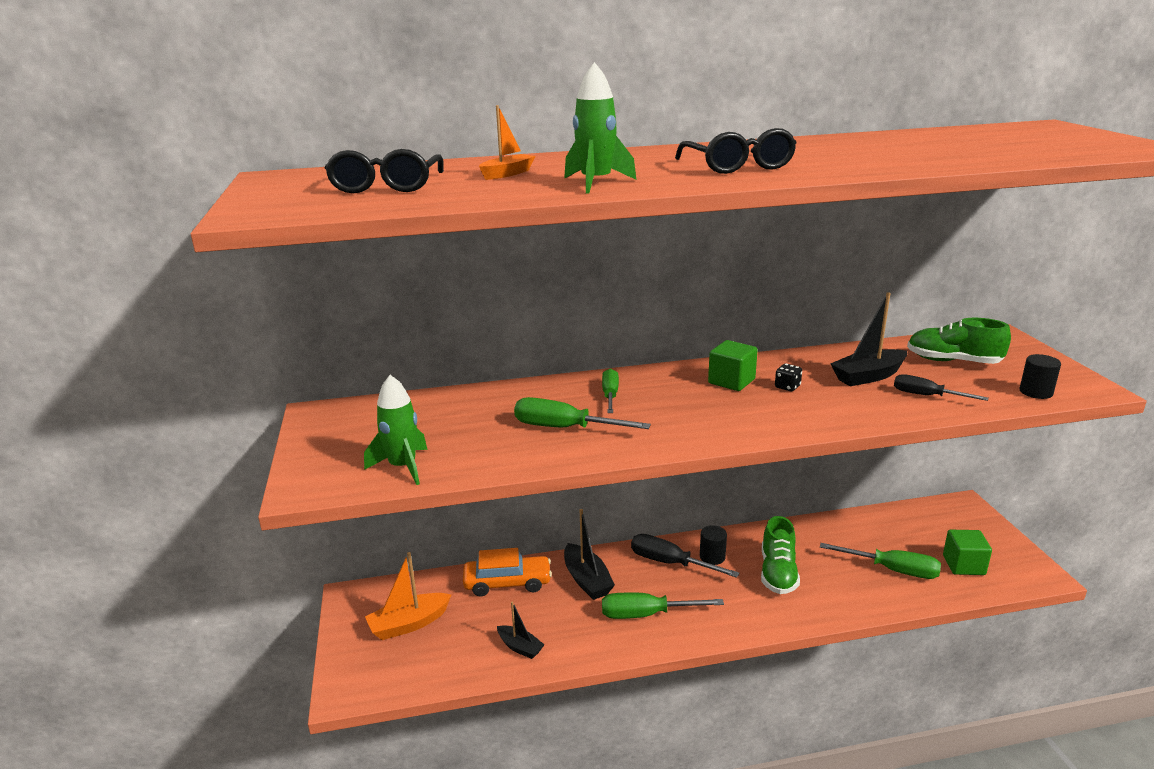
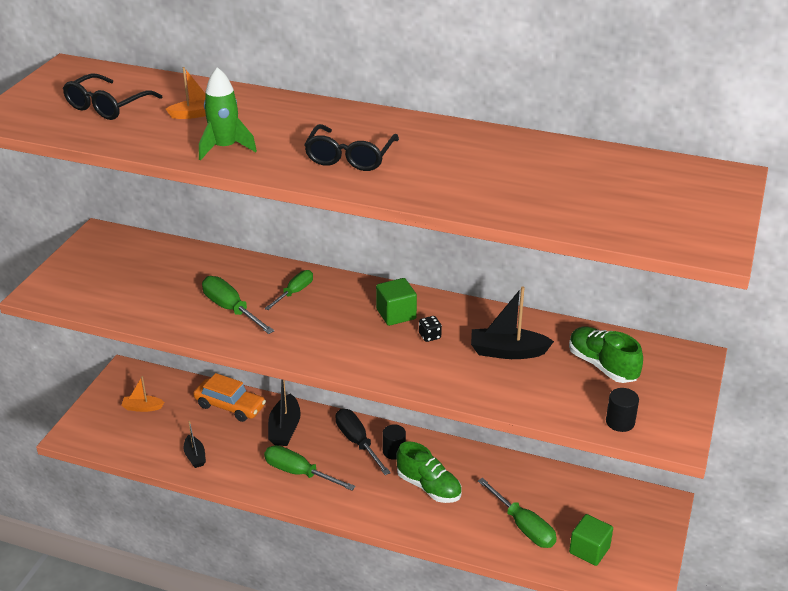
camera: 30 degrees right, 10 degrees up
green rocket [364,375,427,485] -> none
orange boat [365,552,451,640] -> orange boat [121,376,164,412], size x0.62
green shoe [761,516,800,594] -> green shoe turned 90 degrees counterclockwise [396,441,461,503]
black screwdriver [894,374,989,401] -> none

